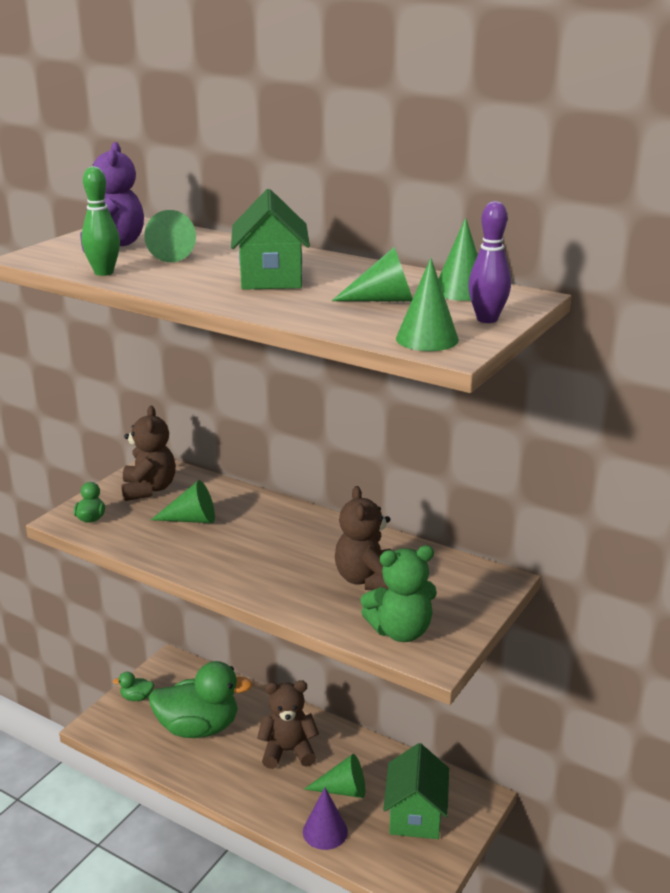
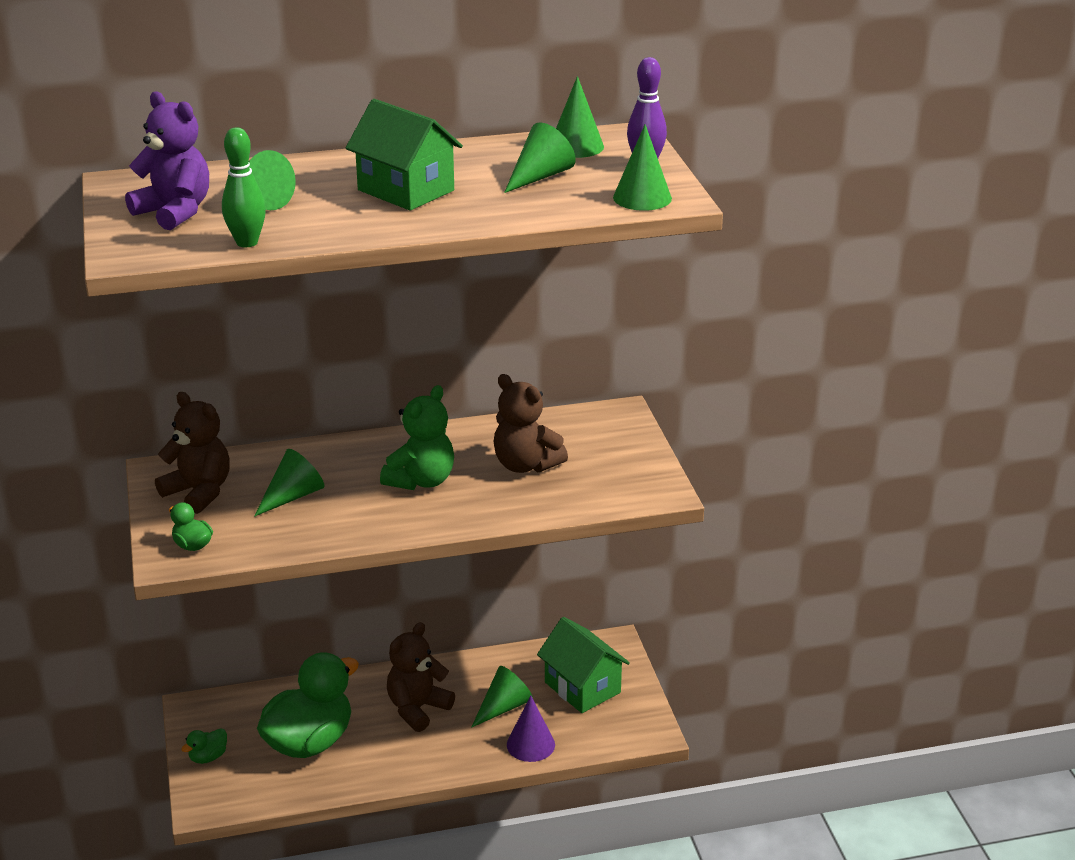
camera: 45 degrees left, 5 degrees up
green teddy bear [360,545,437,642] -> green teddy bear moved to [380,385,454,490]

